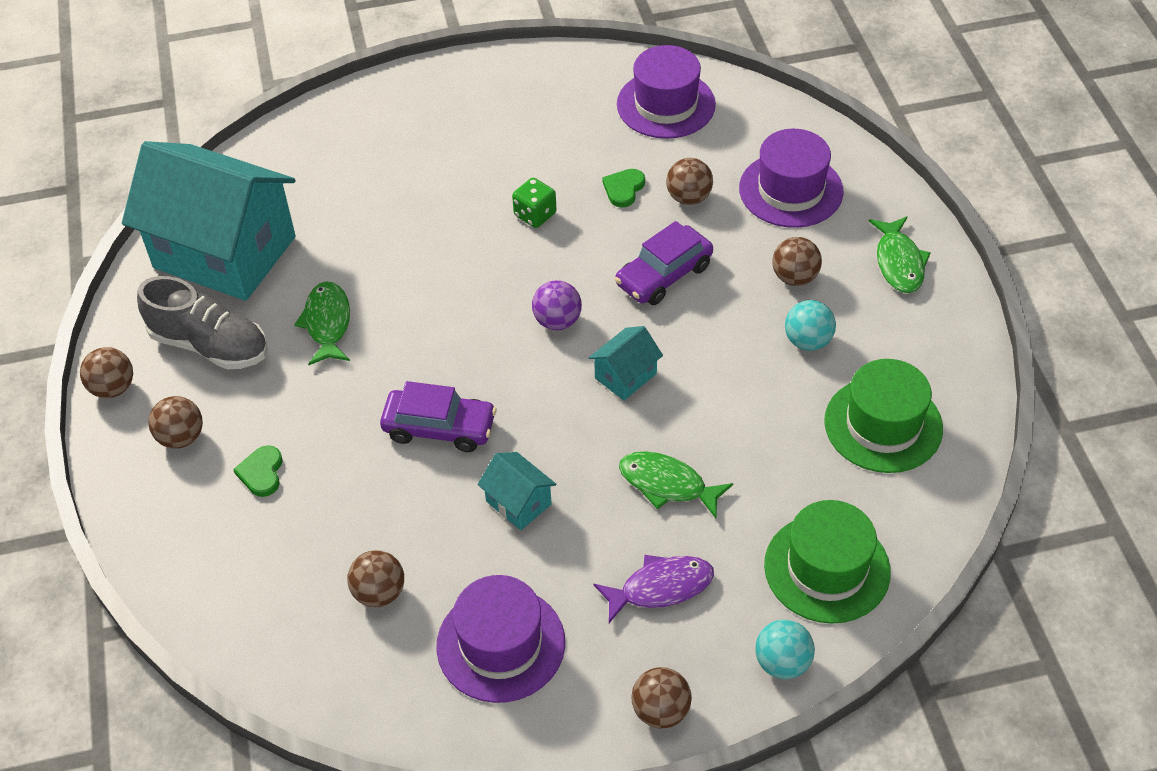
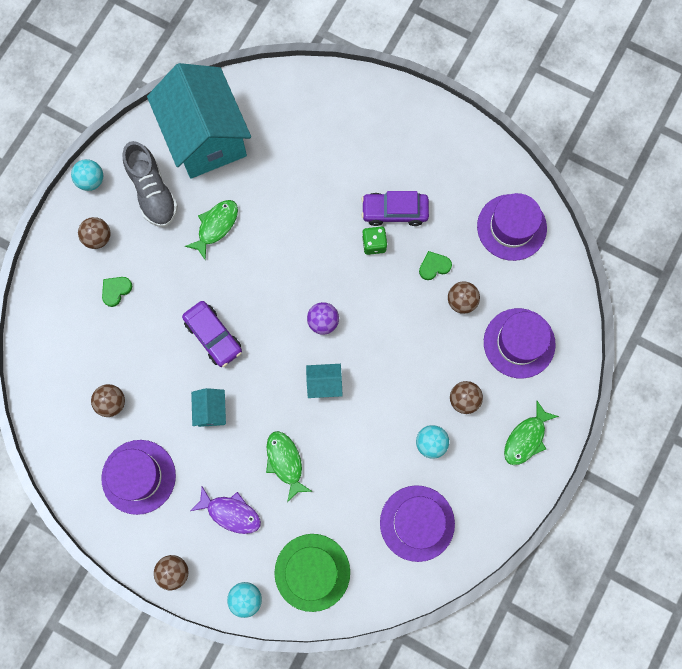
camera: 40 degrees right, 25 degrees up
brown ball [80,347,133,398] -> turquoise ball [71,159,103,191]
purple car [615,221,713,305] -> purple car moved to [361,191,429,226]
green hat [824,359,943,473] -> purple hat [380,485,455,562]

